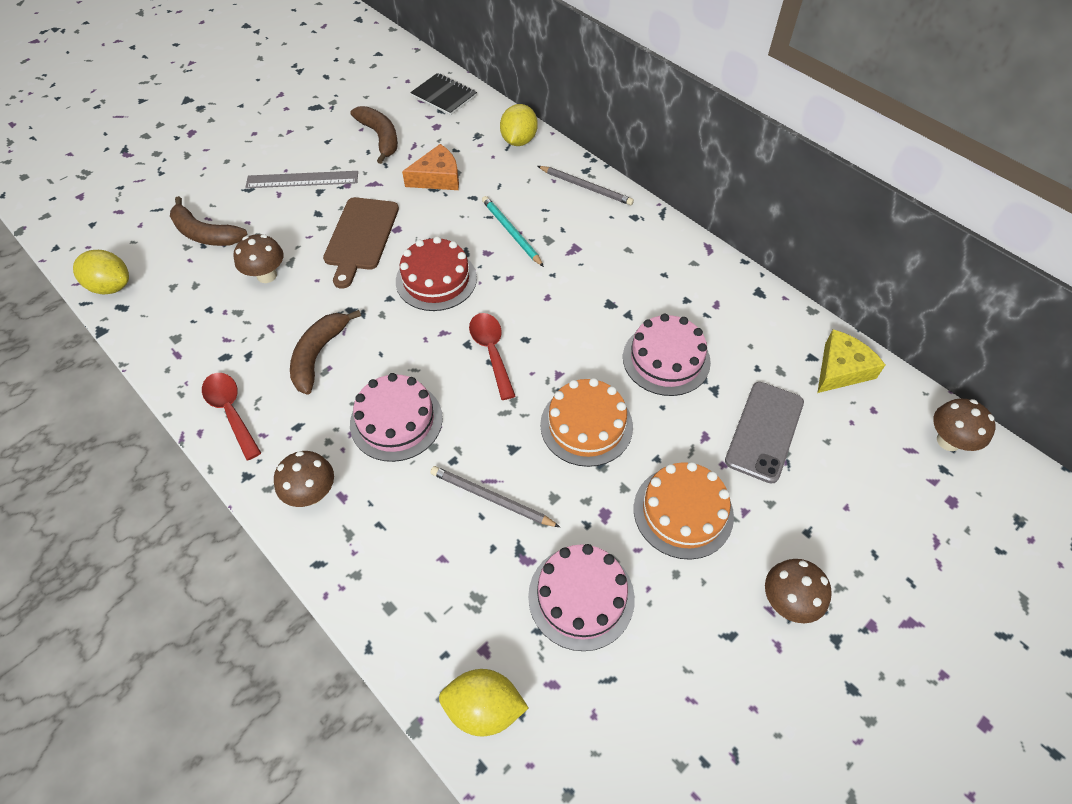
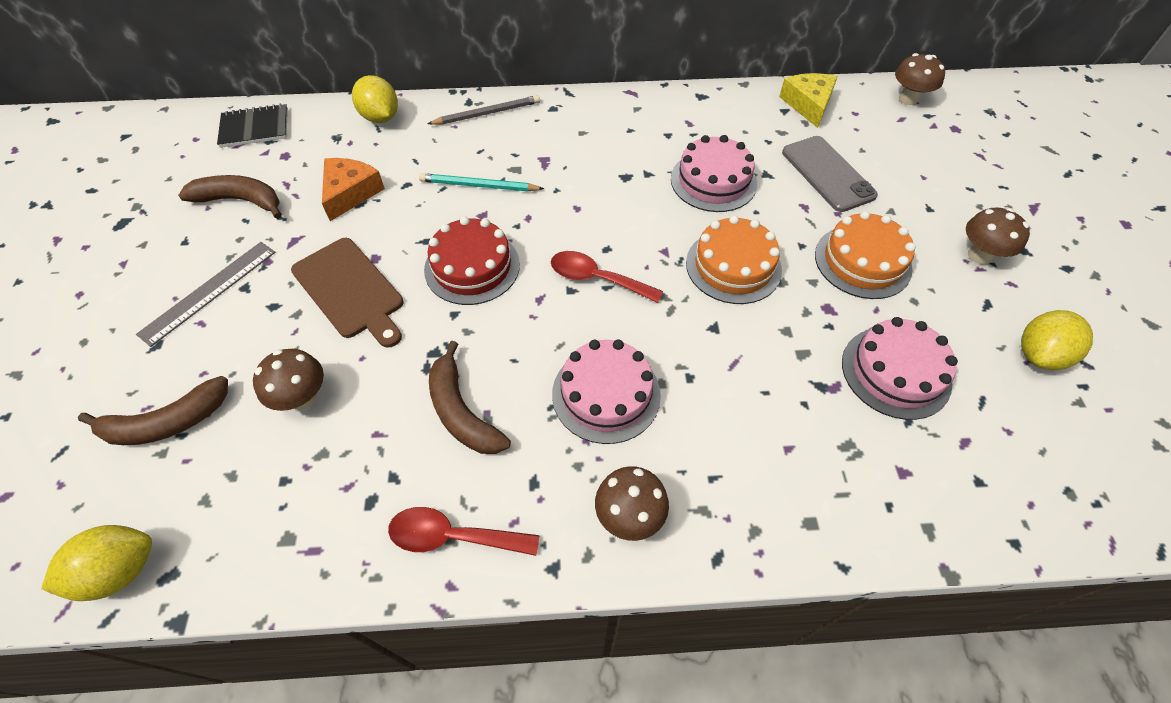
camera: 50 degrees left, 0 degrees up
grey pencil [430,466,560,527] -> none
yellow lemon [439,669,529,736] -> yellow lemon moved to [1021,310,1093,370]

